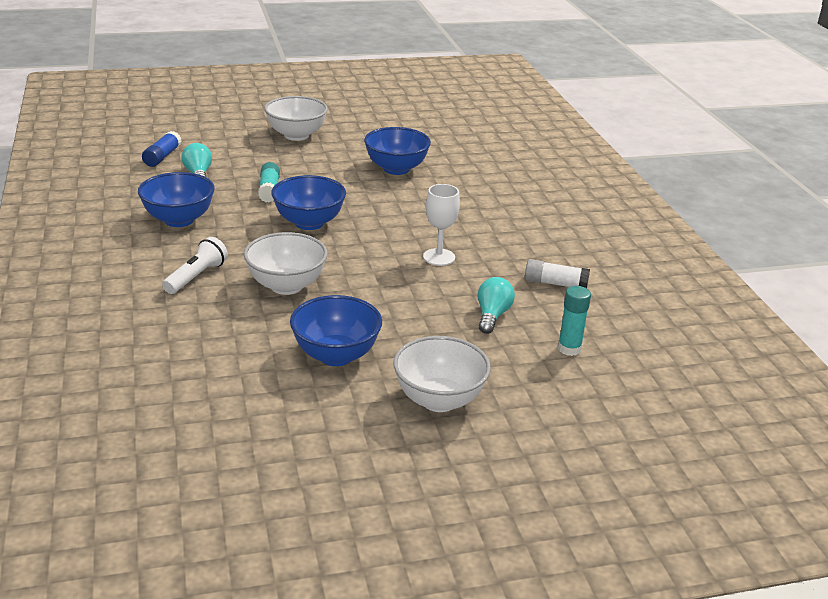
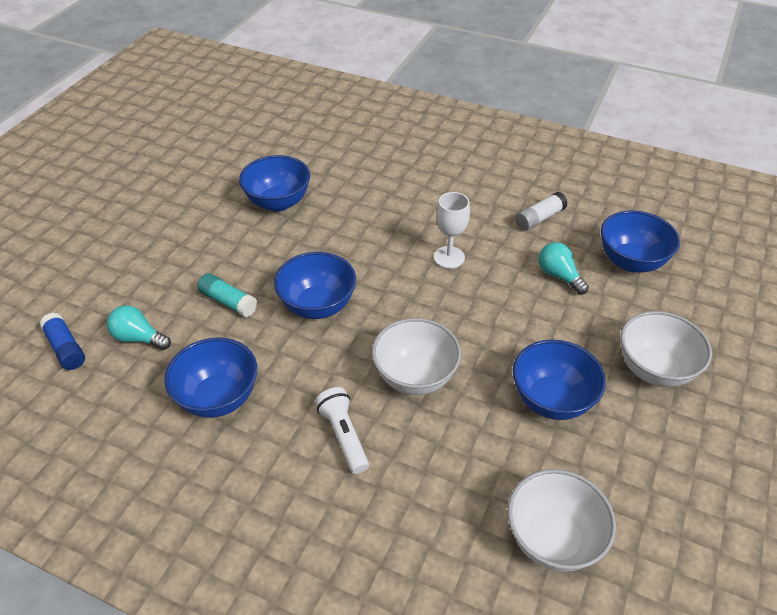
camera: 50 degrees left, 15 degrees up
white bowl [264,96,328,141] -> white bowl moved to [508,469,616,572]
turquoise glue stick [558,286,591,356] -> blue bowl [601,210,680,273]

